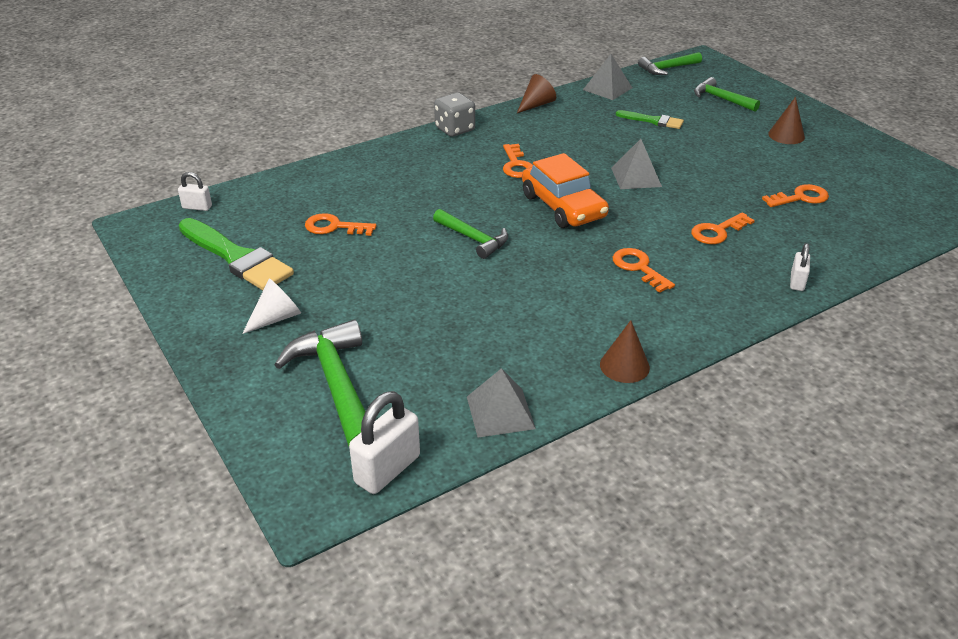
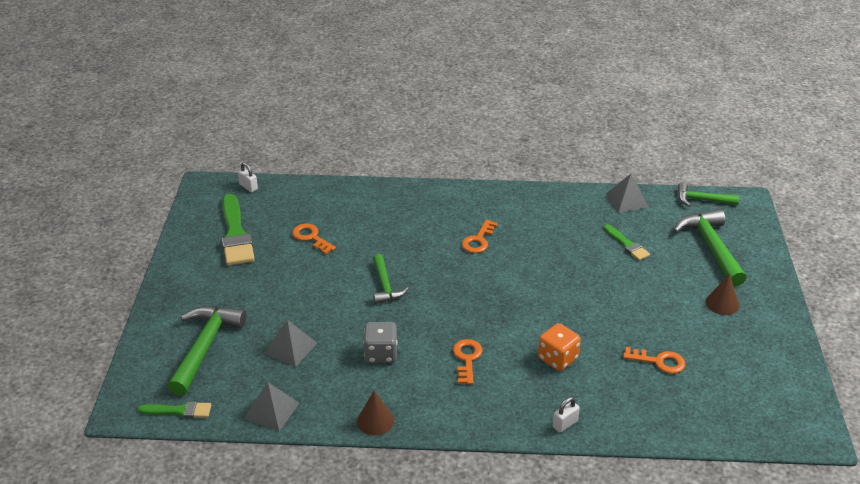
camera: 35 degrees right, 0 degrees up
white cone [242,279,301,334] -> none
white padlock [349,391,420,494] -> green brush [138,401,211,418]
grey dice [434,93,475,137] -> grey dice moved to [363,322,398,363]
brown cone [517,74,556,113] -> none
orange car [522,153,609,228] -> none
grey pyramid [611,139,662,189] -> grey pyramid moved to [264,320,317,367]
orange key [691,212,755,244] -> orange dice [538,323,581,371]
green hammer [694,77,760,112] -> green hammer [673,209,747,286], size x1.64

